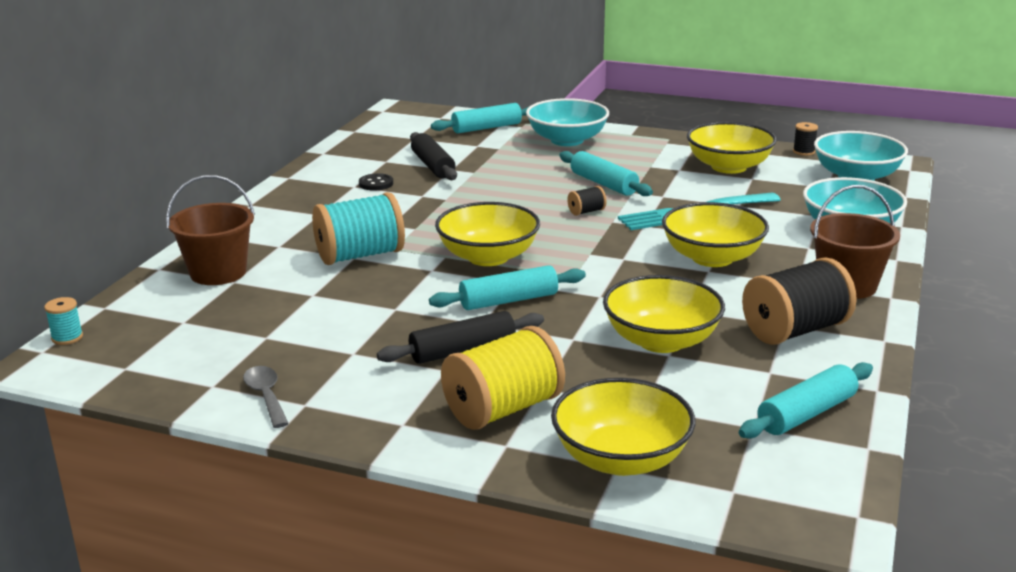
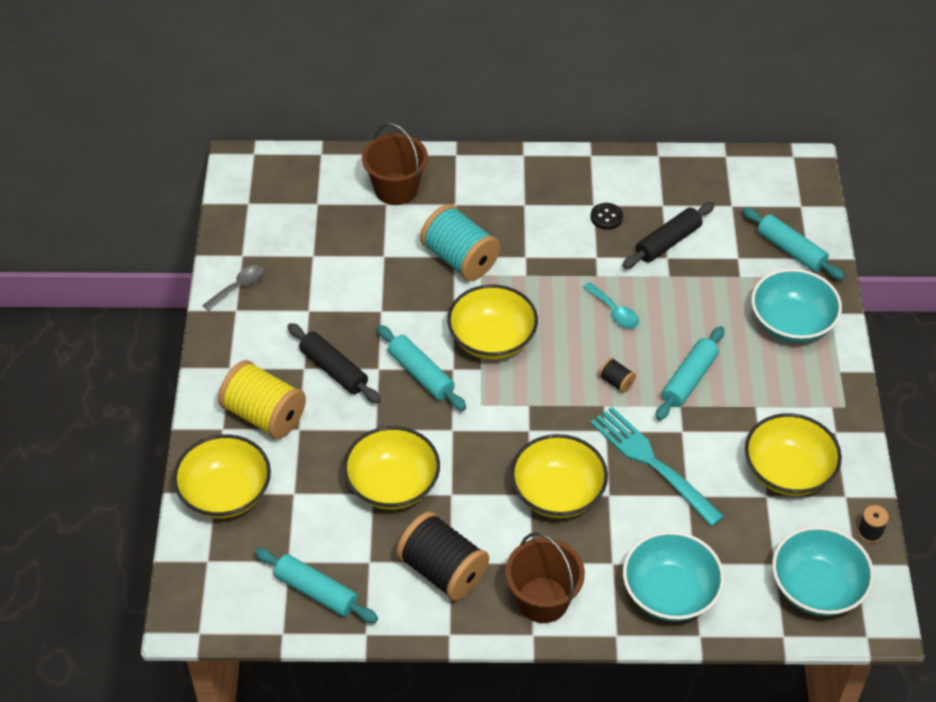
camera: 70 degrees right, 25 degrees up
turquoise spool [44,297,83,345] -> none
none -> turquoise spoon [583,282,639,329]

